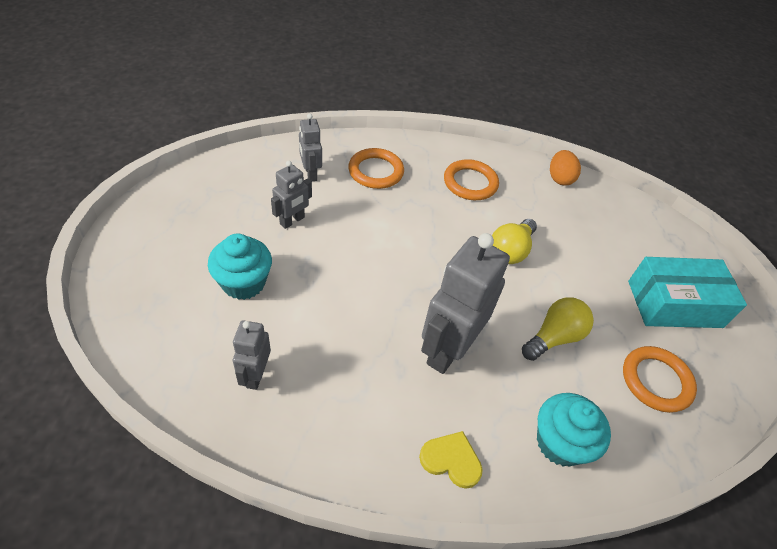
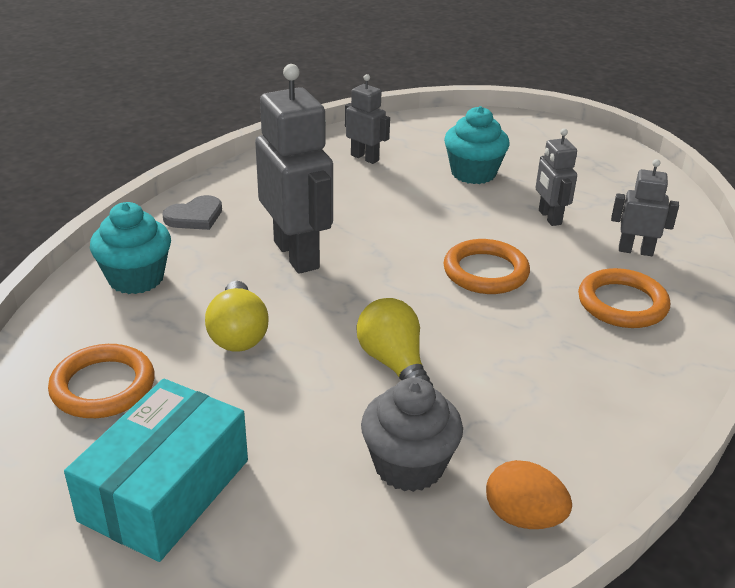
camera: 125 degrees right, 15 degrees down
yellow heart [419,431,483,489] -> grey heart [162,195,222,230]
orange ring [444,159,499,200] -> orange ring moved to [444,239,530,294]
none -> grey cupcake [361,378,463,492]

